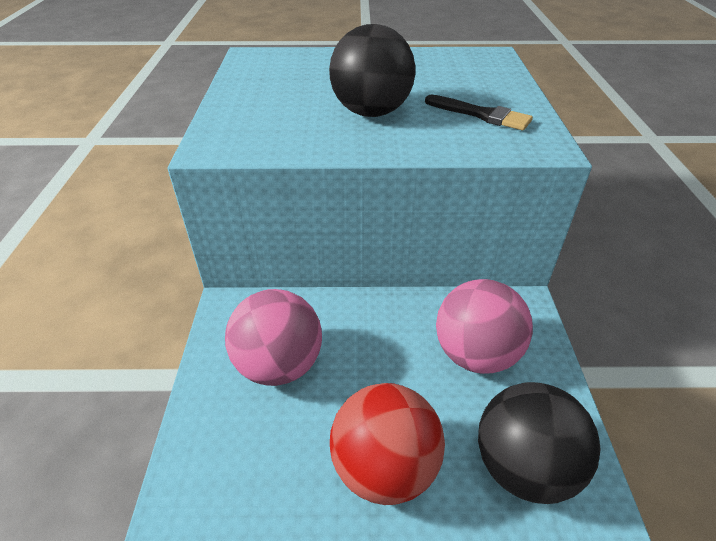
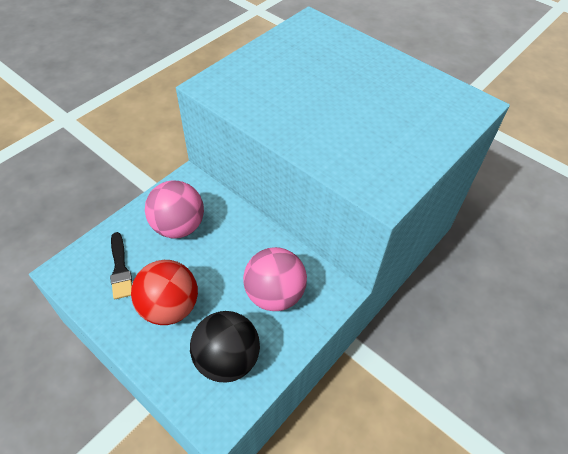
camera: 40 degrees right, 10 degrees up
black ball [329,24,415,117] -> none
black brush [425,94,533,131] -> black brush moved to [110,232,132,299]

